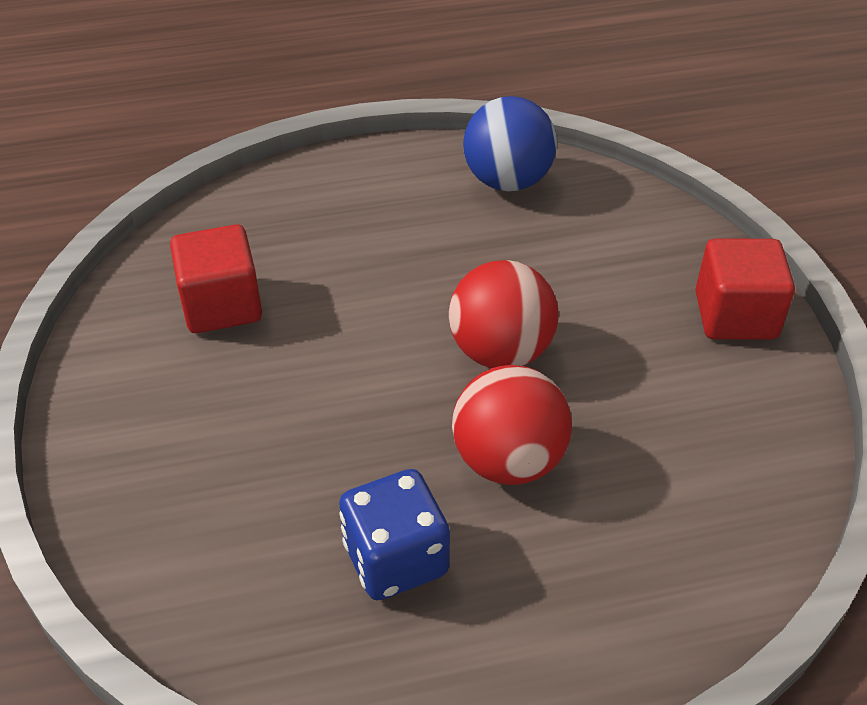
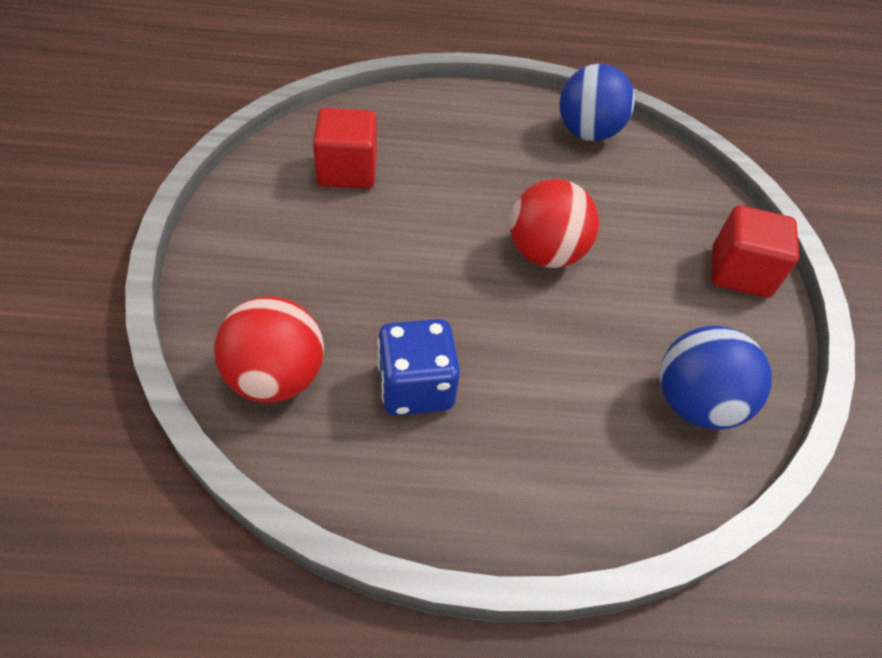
camera: 10 degrees right, 5 degrees up
red ball [452,365,572,485] -> red ball moved to [214,296,324,403]
none -> blue ball [660,326,772,430]

